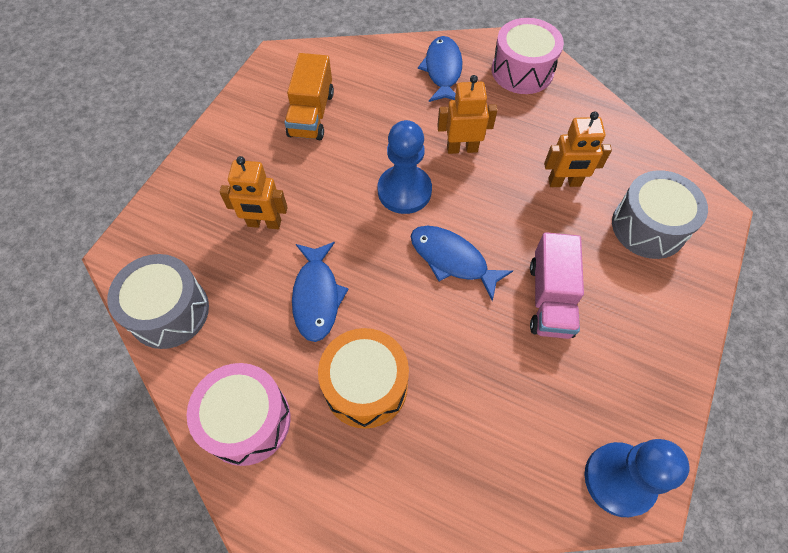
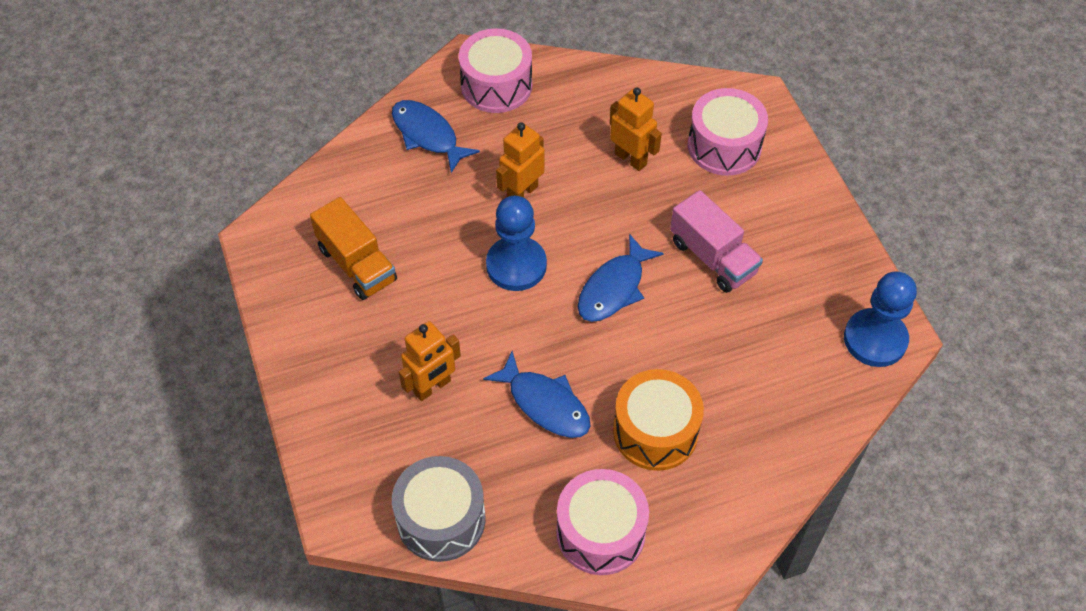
camera: 45 degrees left, 5 degrees down
blue fish [411,226,513,301] -> blue fish turned 45 degrees counterclockwise [578,234,664,322]
orange robot [544,111,612,187] -> orange robot turned 90 degrees counterclockwise [610,88,662,171]
grey drum [612,170,708,259] -> pink drum [688,88,768,176]

